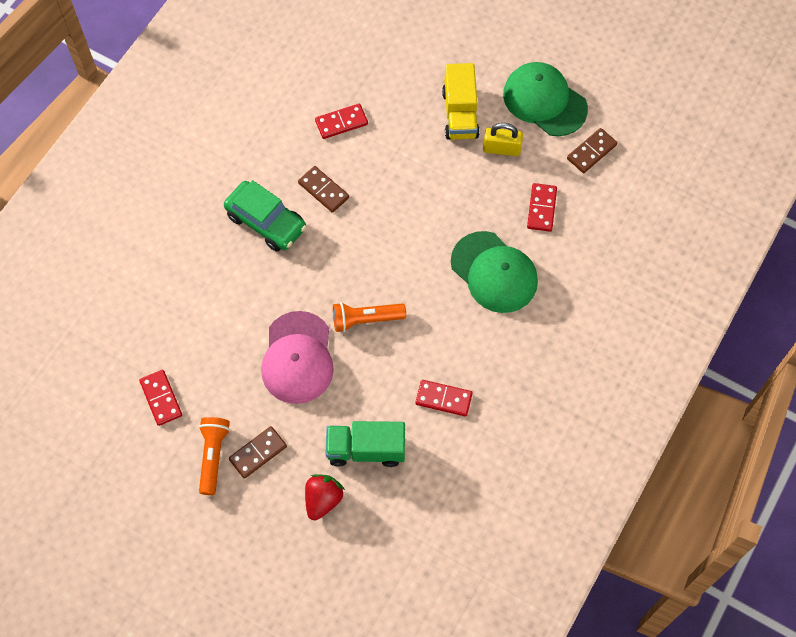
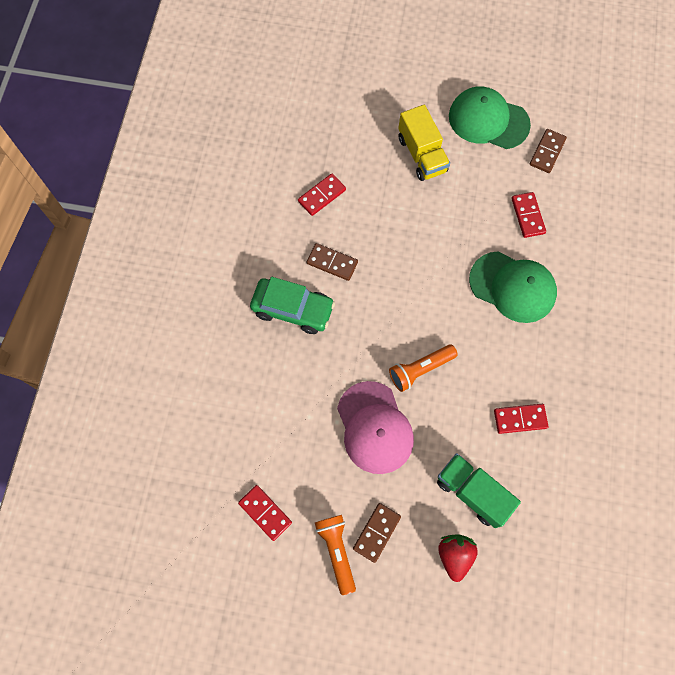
camera: 20 degrees left, 5 degrees up
green truck [326,421,405,467] -> green truck turned 60 degrees clockwise [437,453,521,528]
yellow padlock [483,123,523,156] -> none

